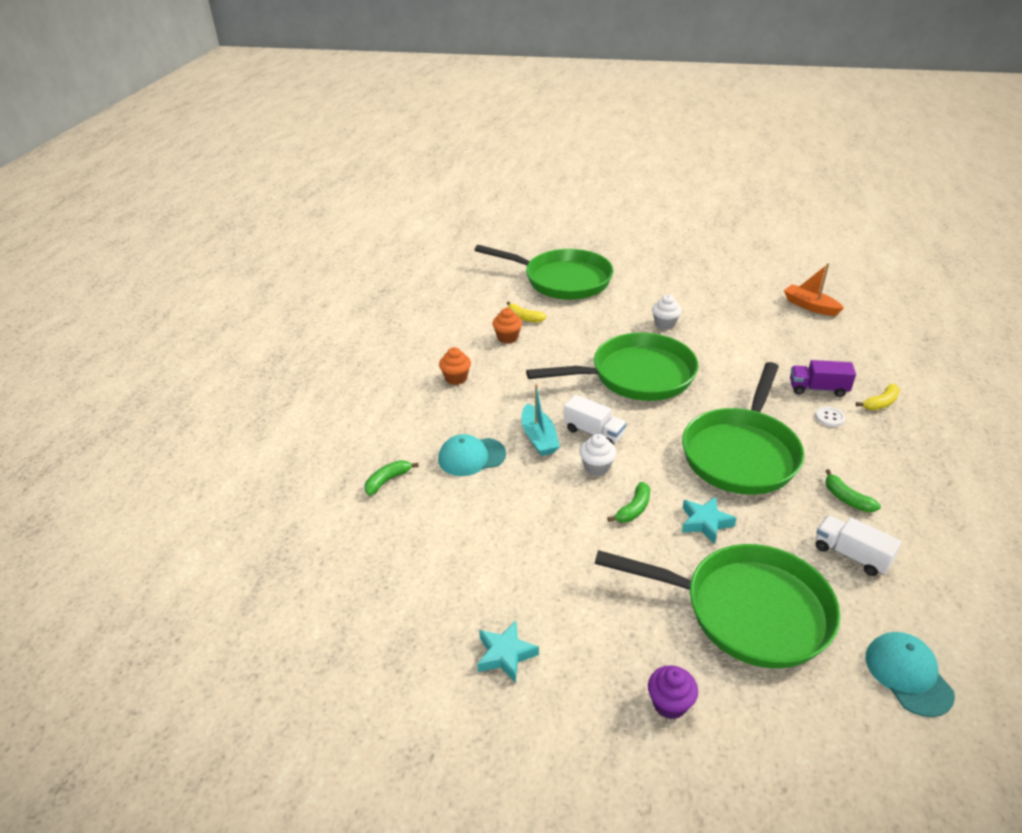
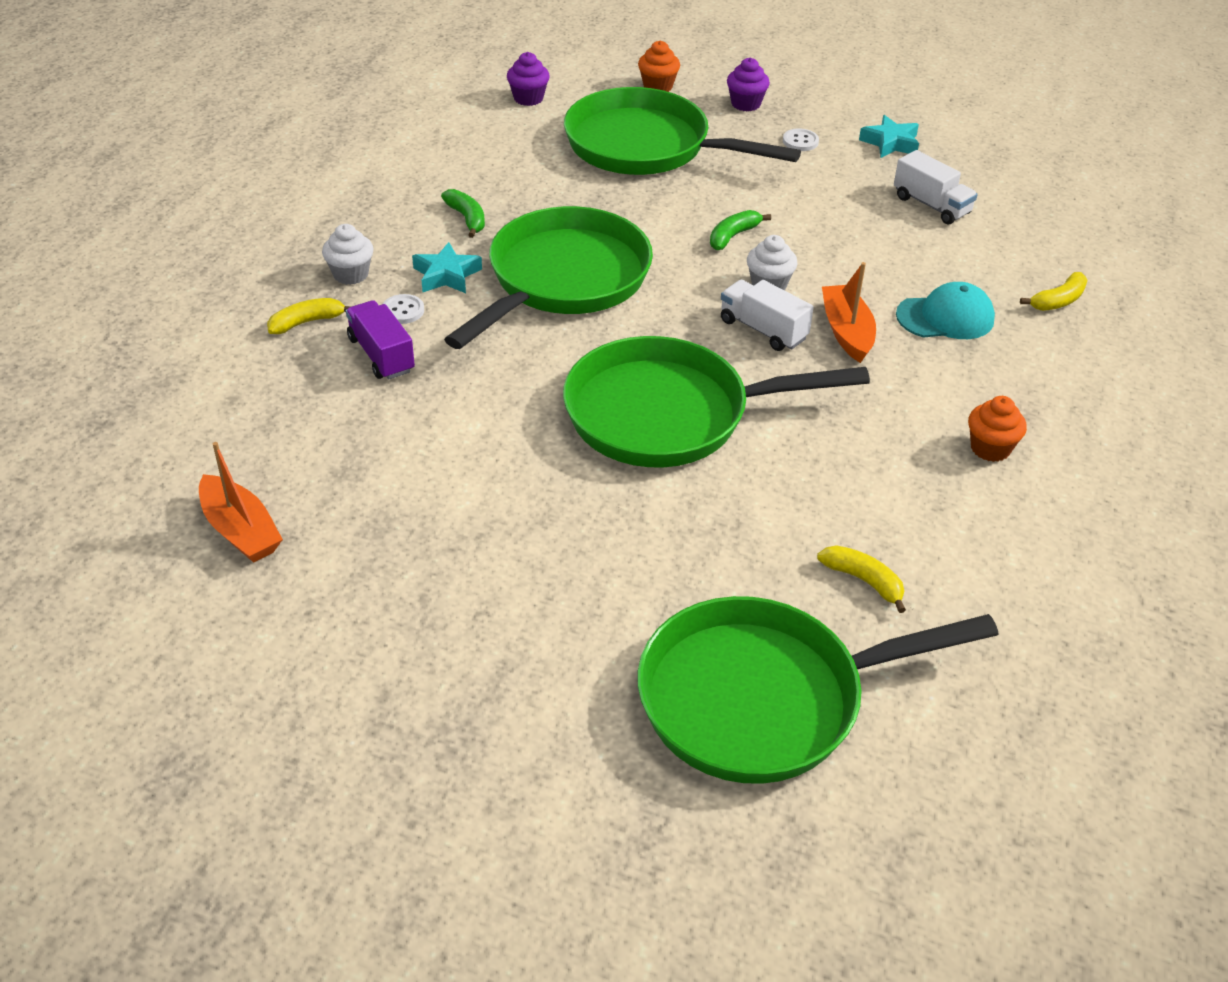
camera: 175 degrees left, 5 degrees up
green banana [365,460,419,495] -> yellow banana [1020,272,1088,311]
green pan [475,245,613,300] -> green pan turned 45 degrees counterclockwise [638,596,999,784]
orange cupcake [492,308,522,344] -> orange cupcake moved to [638,41,680,92]
turquoise boat [521,384,560,456] -> orange boat [822,262,876,363]
white cupcake [652,295,682,330] -> white cupcake moved to [322,224,374,285]
turquoise star [682,497,737,544] -> turquoise star moved to [412,242,482,293]
purple truck [790,360,856,397] -> purple truck turned 135 degrees counterclockwise [346,300,415,380]
white truck [816,515,902,576] -> white truck moved to [894,150,978,224]
turquoise cap [865,632,955,717] -> purple cupcake [507,52,550,106]
none -> white button [783,128,819,151]

